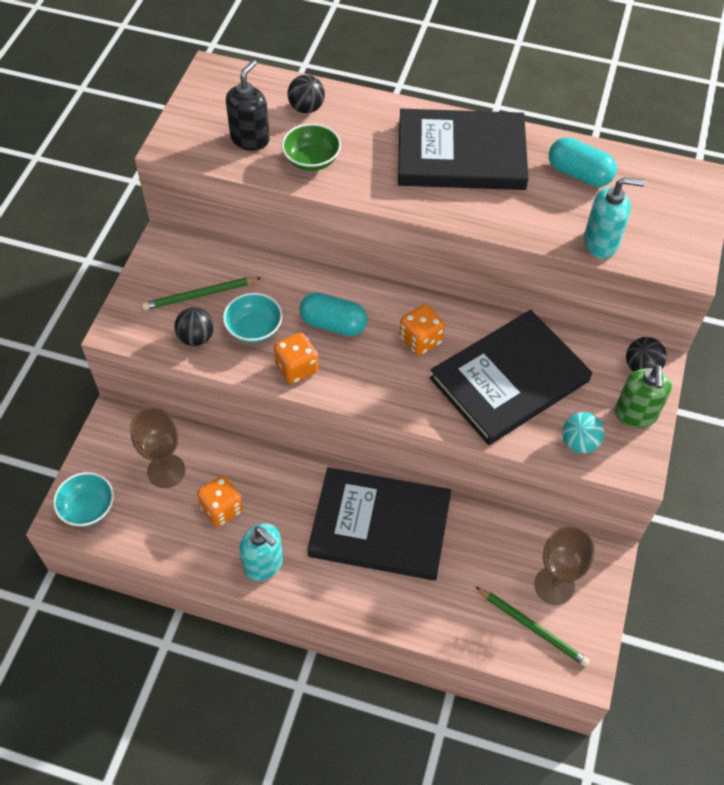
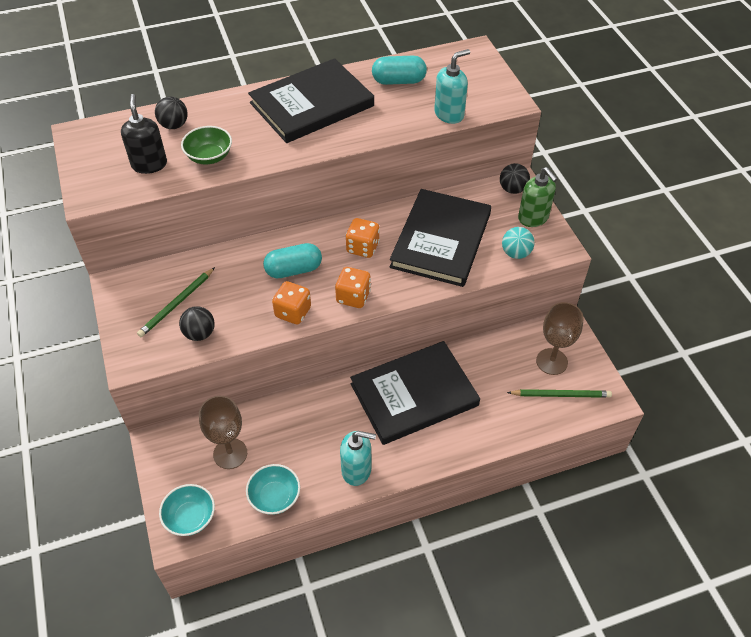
camera: 35 degrees left, 5 degrees down
orange dice [197,476,243,527] -> orange dice moved to [335,267,371,308]
turquoise bowl [223,293,283,343] -> turquoise bowl moved to [246,464,300,515]

